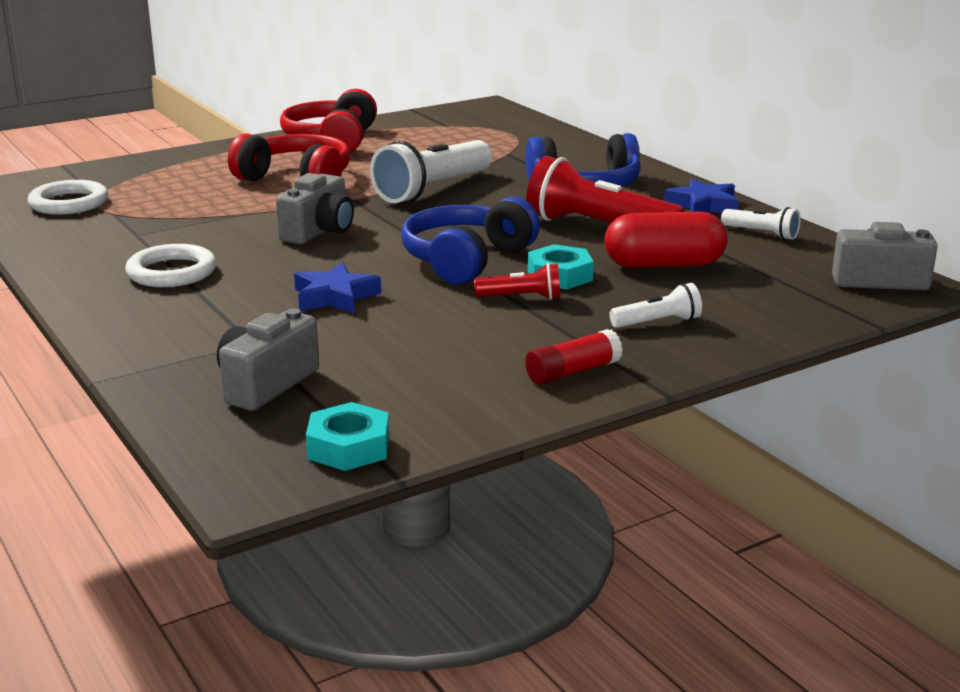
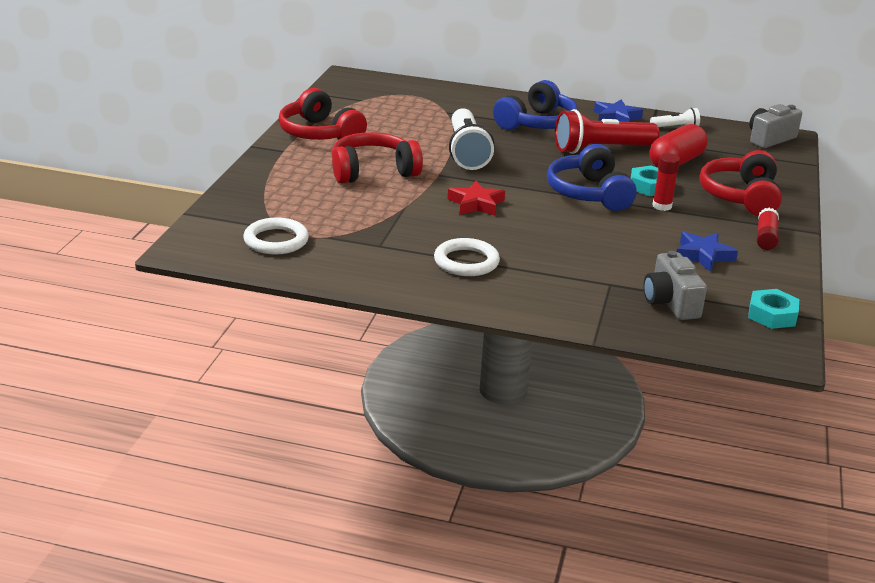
camera: 45 degrees left, 5 degrees up
grey camera [276,173,354,244] -> red star [448,181,505,216]
blue star [294,262,381,314] -> blue star moved to [677,232,738,271]
red flashlight [474,263,561,300] -> red glue stick [653,153,680,211]
white flashlight [610,283,702,328] -> red headphones [699,150,782,216]

